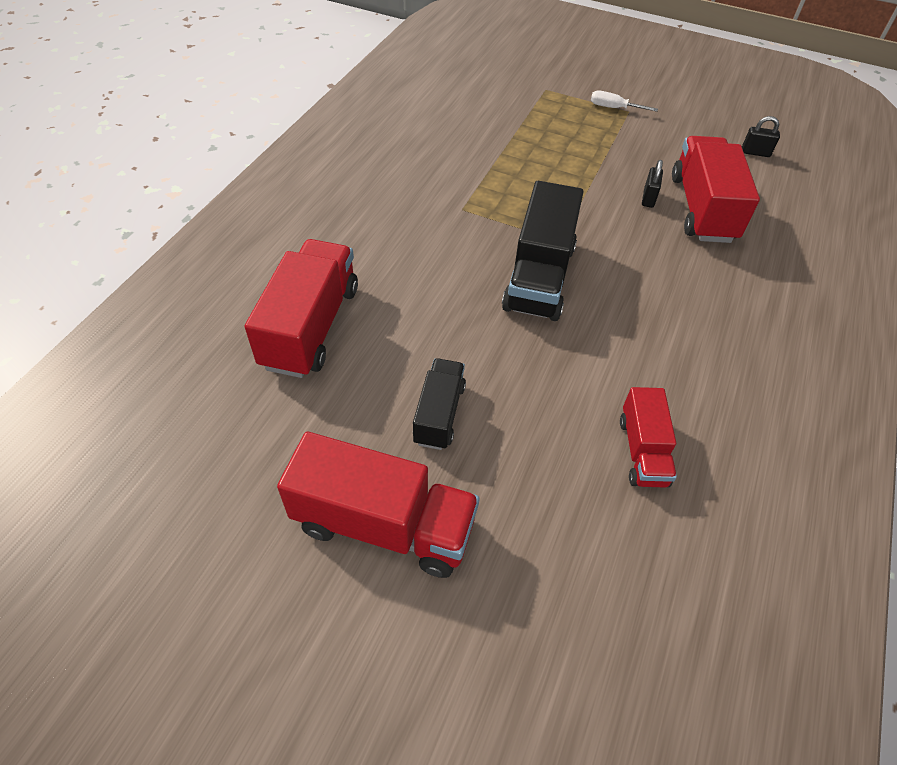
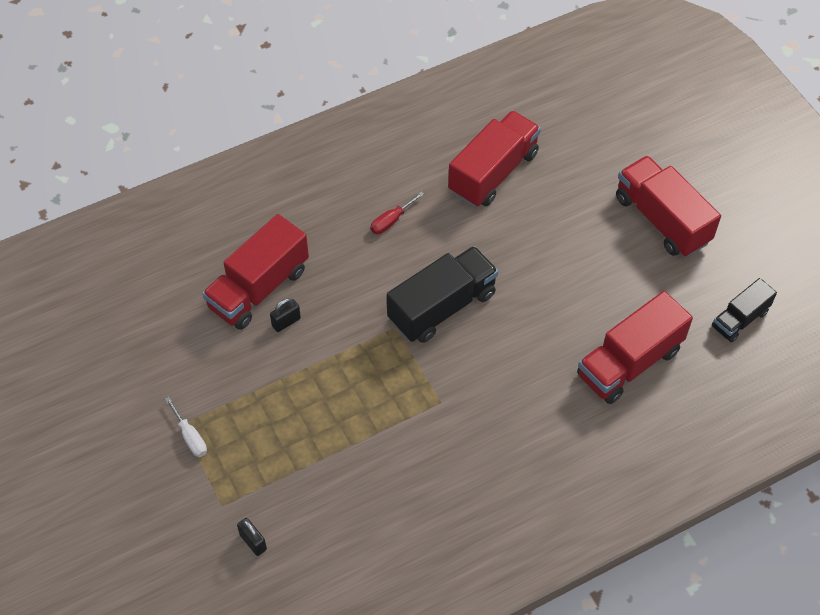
camera: 140 degrees left, 5 degrees up
black truck [413,358,466,450] -> black truck moved to [712,278,777,343]
red truck [620,387,677,487] -> red truck [448,111,541,207], size x1.72
black padlock [742,116,780,157] -> black padlock moved to [237,518,267,556]
none -> red screwdriver [370,191,424,234]

